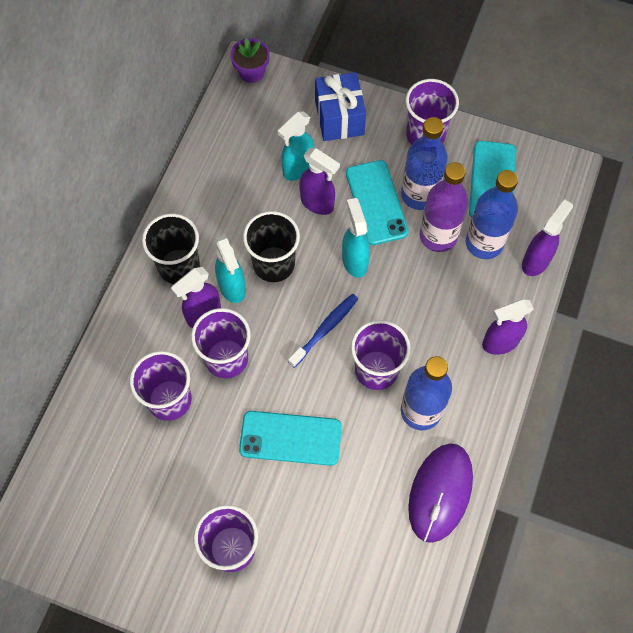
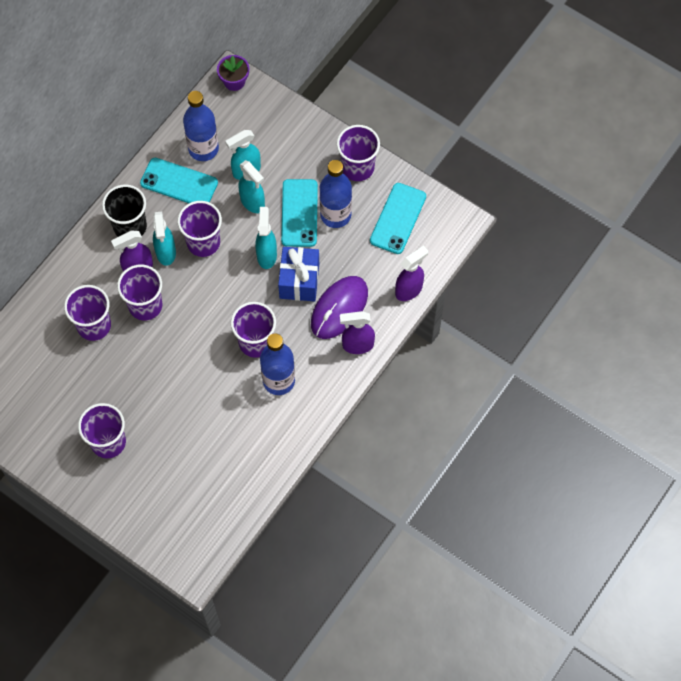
camera: 15 degrees right, 0 degrees up
turquoise phone [239,411,342,466] -> turquoise phone moved to [140,158,218,203]
black cup [243,211,300,282] -> purple cup [177,201,222,257]
blue toothbrush [288,294,358,368] -> none
purple spray bottle [299,148,340,215] -> turquoise spray bottle [238,160,265,213]
blue gift [315,72,366,141] -> blue gift moved to [278,247,319,302]
purple mouse [408,444,473,543] -> purple mouse moved to [311,276,368,339]
purple bottle [420,162,469,252] -> none
blue bottle [466,170,518,259] -> blue bottle moved to [183,91,219,161]

